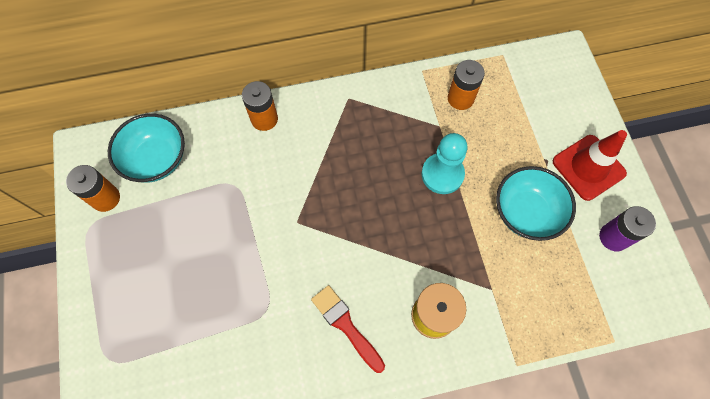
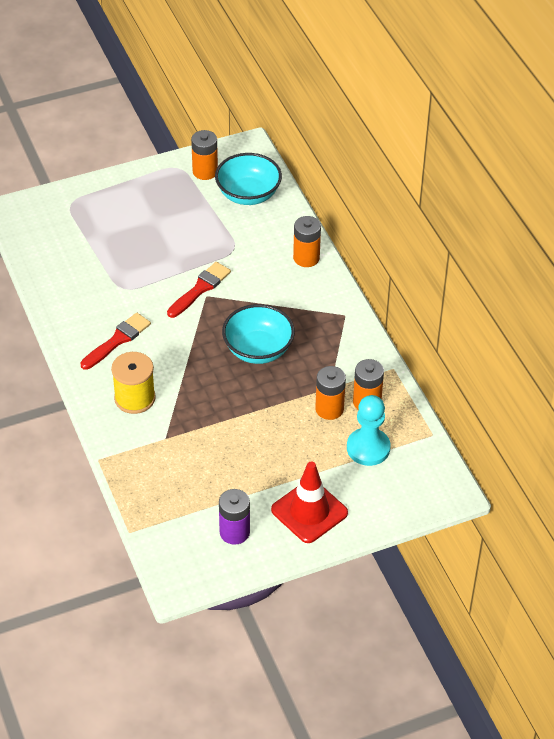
camera: 80 degrees right, 20 degrees down
turquoise pawn [421,133,468,194] -> turquoise pawn moved to [347,395,391,466]
turquoise bowl [496,166,576,241] -> turquoise bowl moved to [222,304,295,364]
none -> red brush [167,262,231,318]
none -> orange battery [315,366,346,420]

